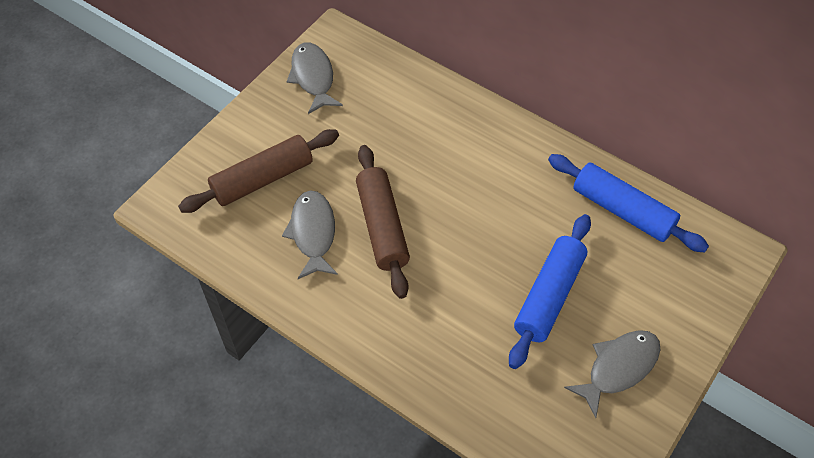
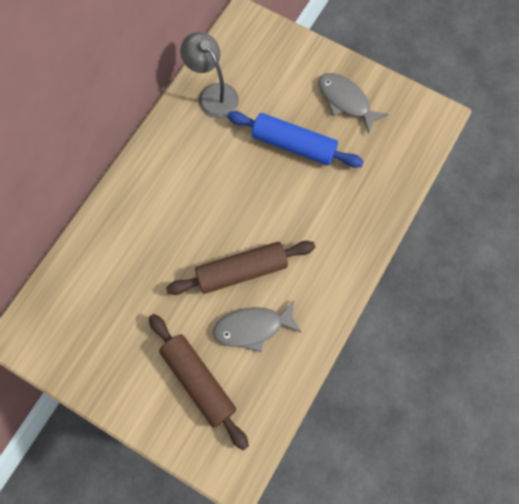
camera: 95 degrees left, 15 degrees up
grey fish [287,42,343,114] -> none
blue rolling pin [548,154,709,253] -> grey lamp [180,32,239,118]

